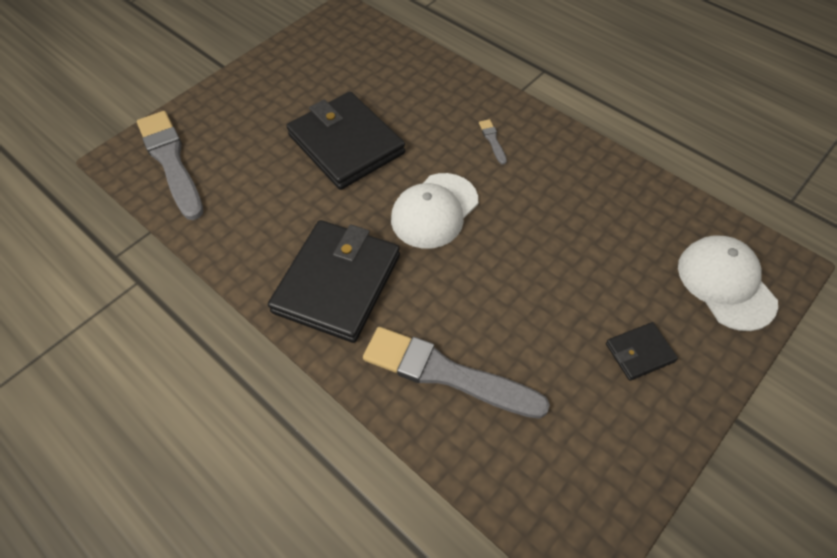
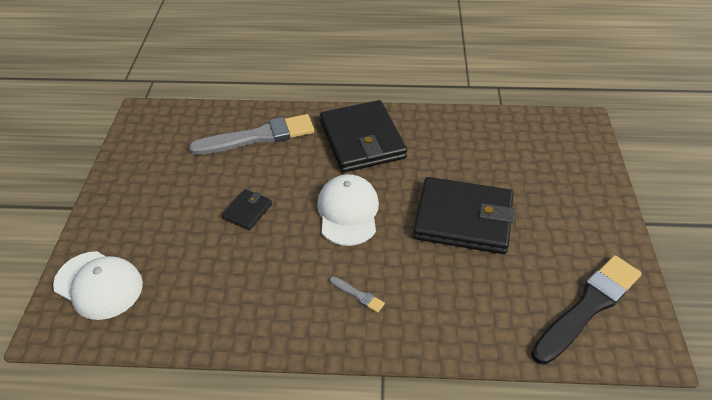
camera: 140 degrees right, 10 degrees down
grey brush [137,111,203,220] -> none
black wallet [606,322,678,381] -> black wallet moved to [222,189,272,230]
none -> black brush [531,255,642,365]

